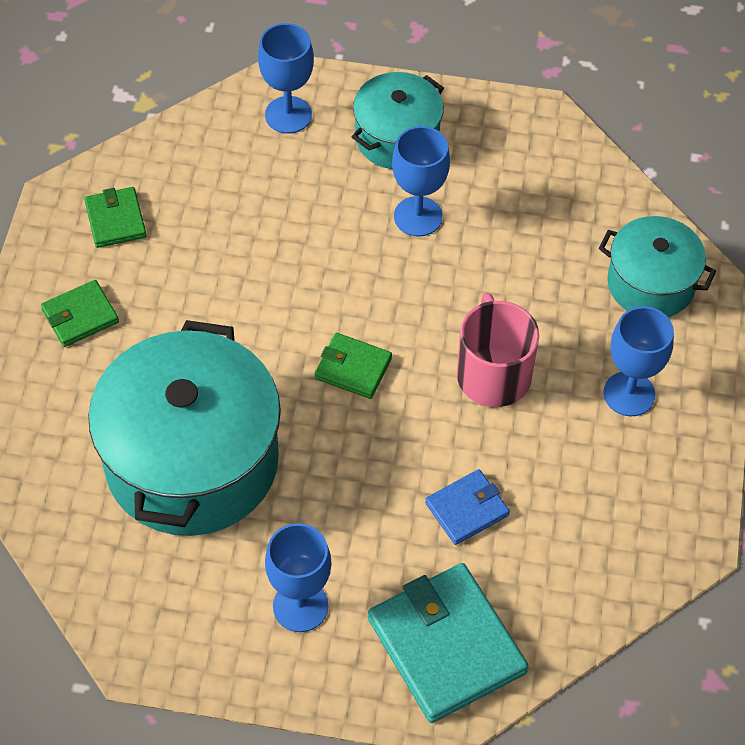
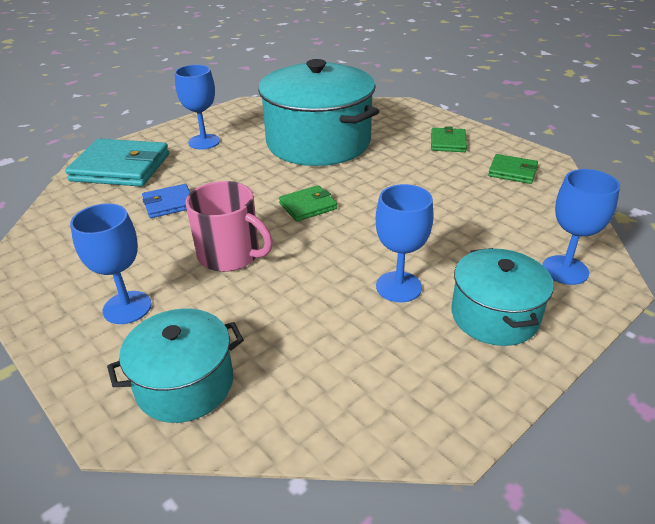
camera: 130 degrees right, 20 degrees down
blue wallet [425,469,510,545] -> blue wallet turned 60 degrees clockwise [142,184,190,218]

